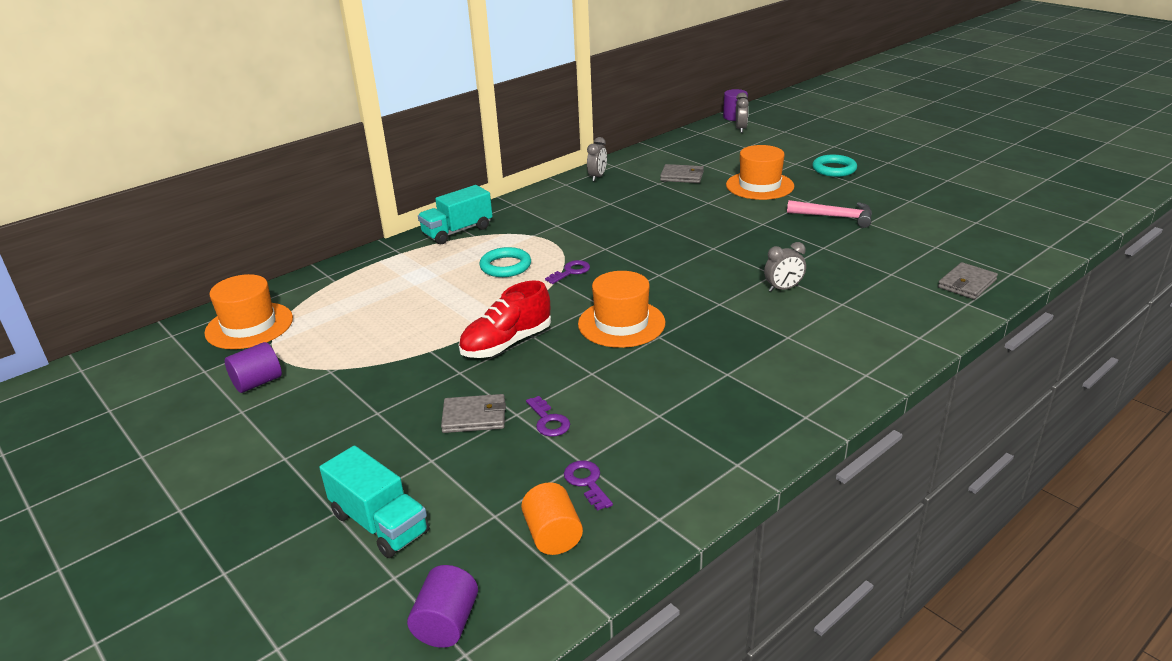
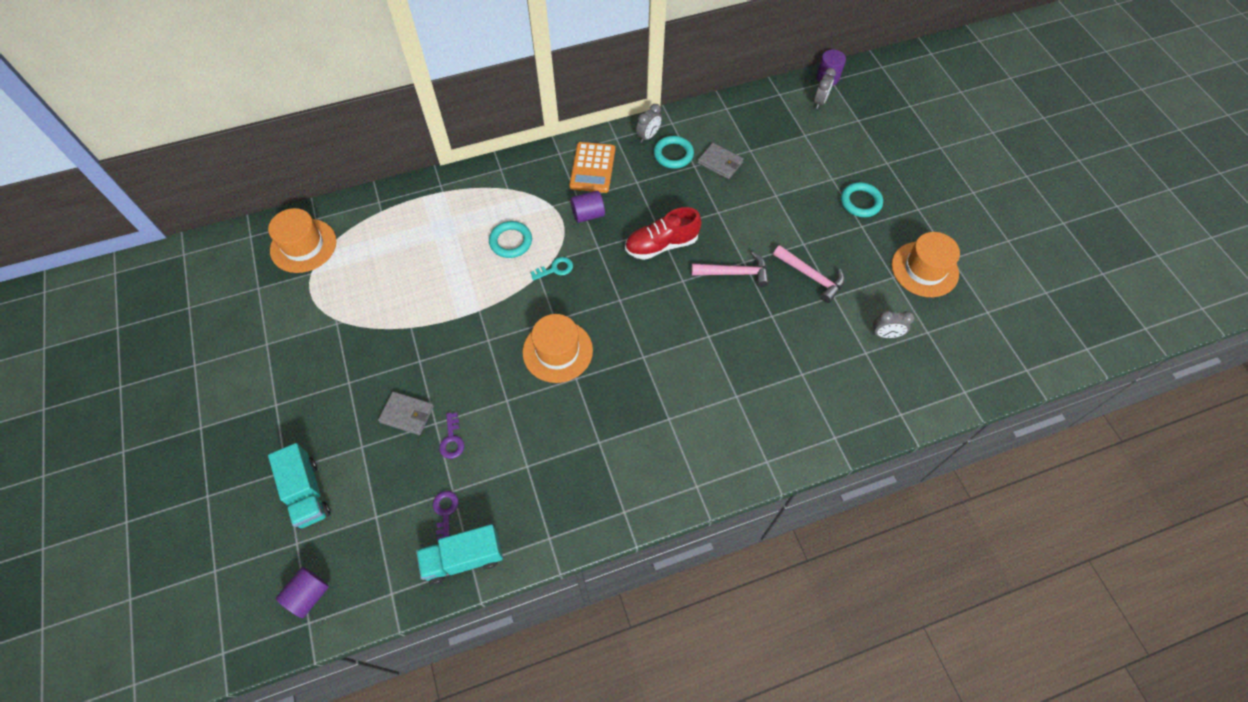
camera: 20 degrees right, 30 degrees up
purple cylinder [225,342,282,393] -> purple cylinder moved to [570,190,605,223]
turquoise truck [418,185,493,244] -> turquoise truck moved to [416,524,503,584]
red shoe [458,281,551,358] -> red shoe moved to [625,207,702,260]
orange cylinder [521,482,583,555] -> none
purple key [545,260,590,284] -> turquoise key [530,257,573,281]
orange hat [726,145,794,200] -> orange hat moved to [892,232,960,297]
grey clock [764,242,806,292] -> grey clock moved to [872,310,915,338]
grey wallet [938,262,998,299] -> none
none -> orange calculator [569,142,615,193]
none -> turquoise ring [654,136,694,169]
none -> pink hammer [691,252,769,287]

